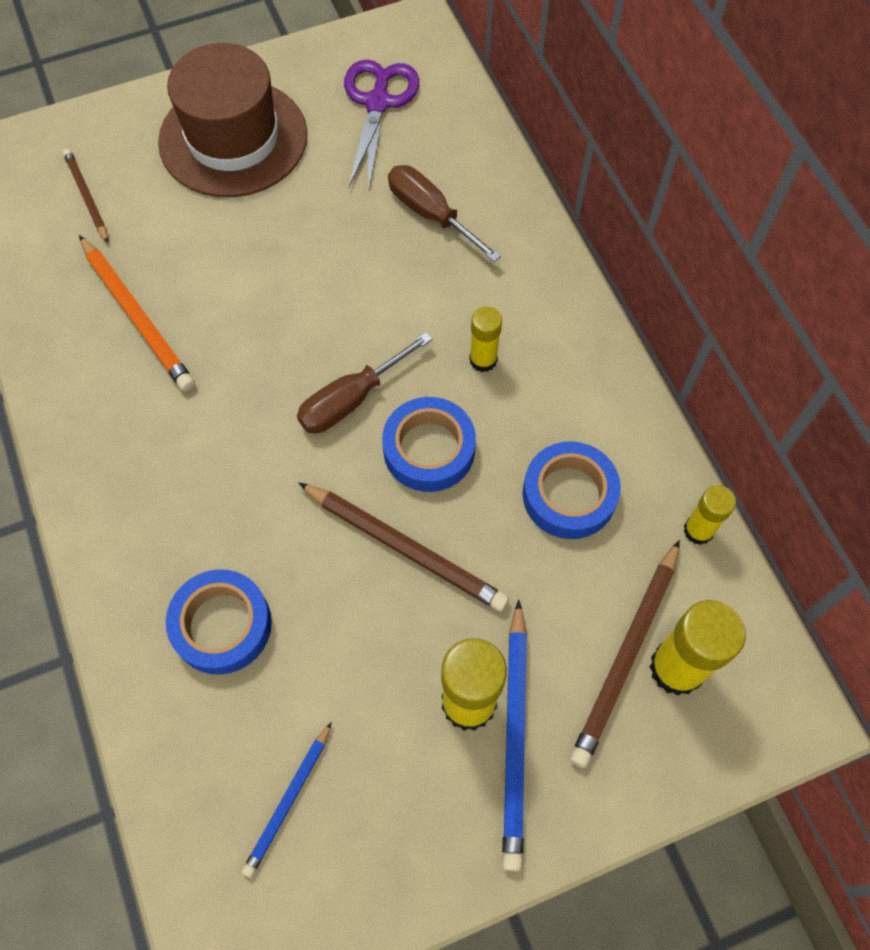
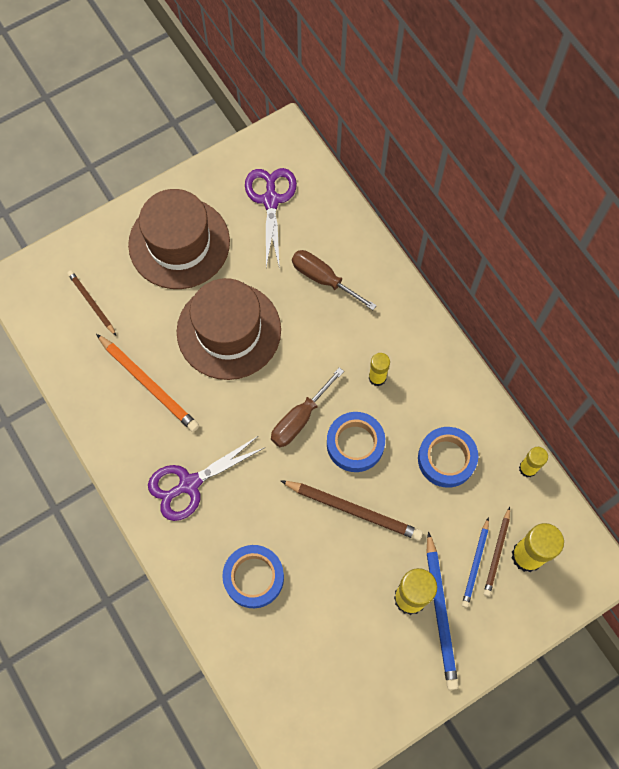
camera: 10 degrees left, 5 degrees up
blue pencil [242,722,332,878] -> blue pencil moved to [462,517,489,608]
brown pencil [570,540,680,768] -> brown pencil [484,507,510,596], size x0.61
none -> purple scissors [148,436,266,521]
none -> brown hat [177,278,281,380]

